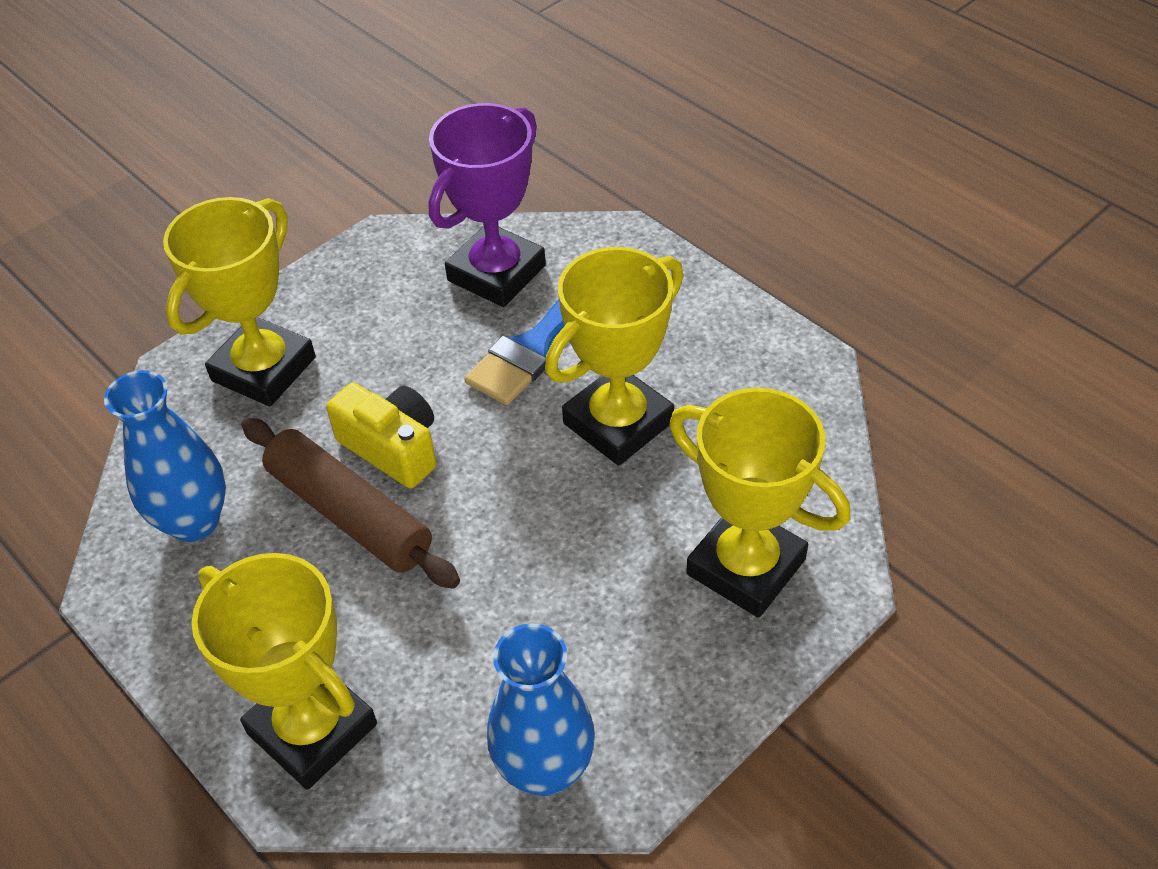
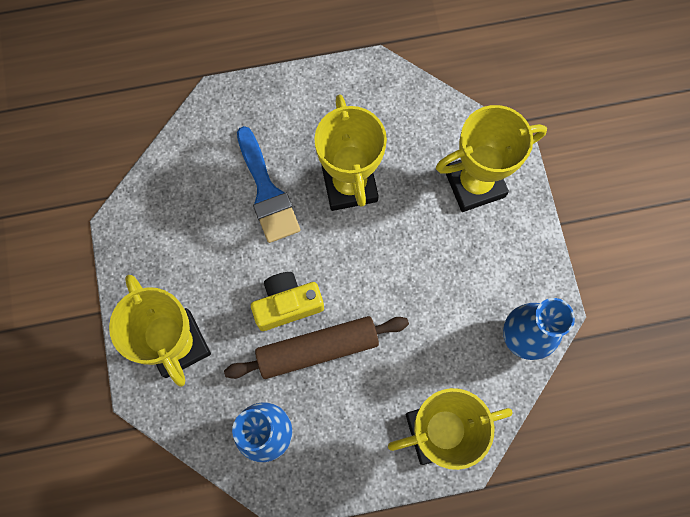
camera: 60 degrees left, 25 degrees up
purple trophy [428,103,546,307] -> none

